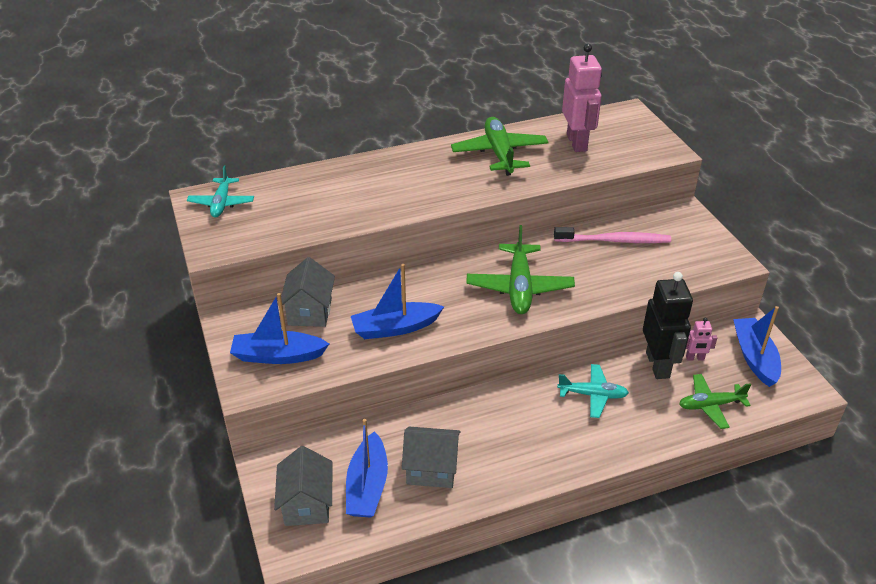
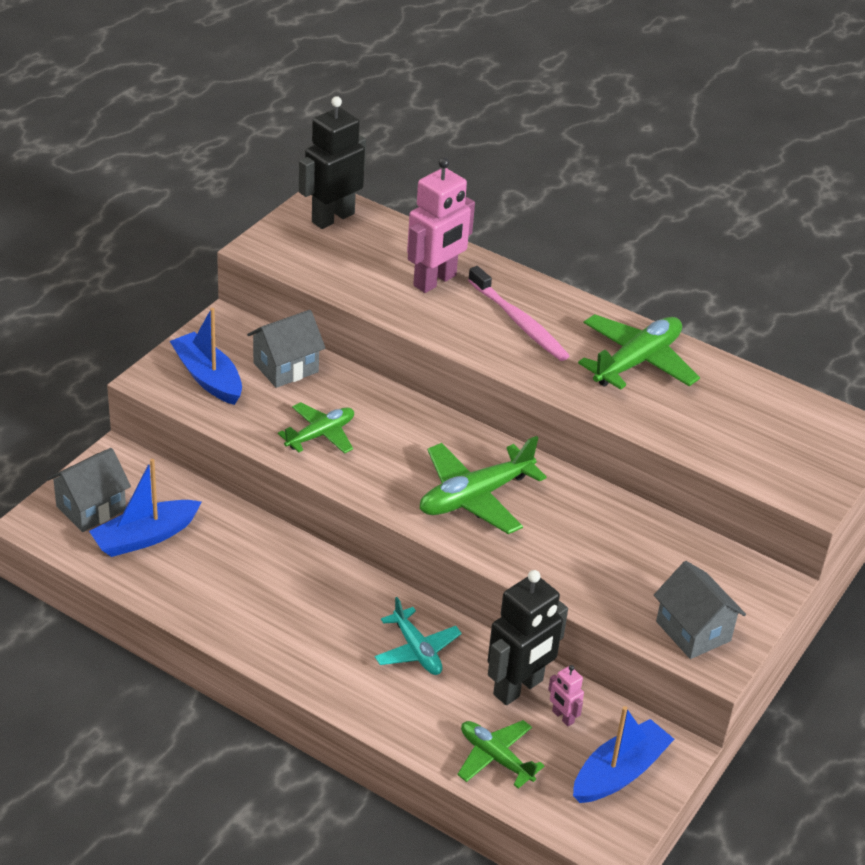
camera: 50 degrees right, 0 degrees up
turquoise plane [187,166,254,217] -> black robot [299,96,366,229]
blue boat [351,264,444,339] -> green plane [278,402,354,454]
grey house [402,427,460,488] -> grey house moved to [654,561,746,659]
pink toothbrush [554,227,671,243] -> pink toothbrush moved to [468,266,569,361]
pink robot [562,44,602,152] -> pink robot moved to [407,157,475,293]

